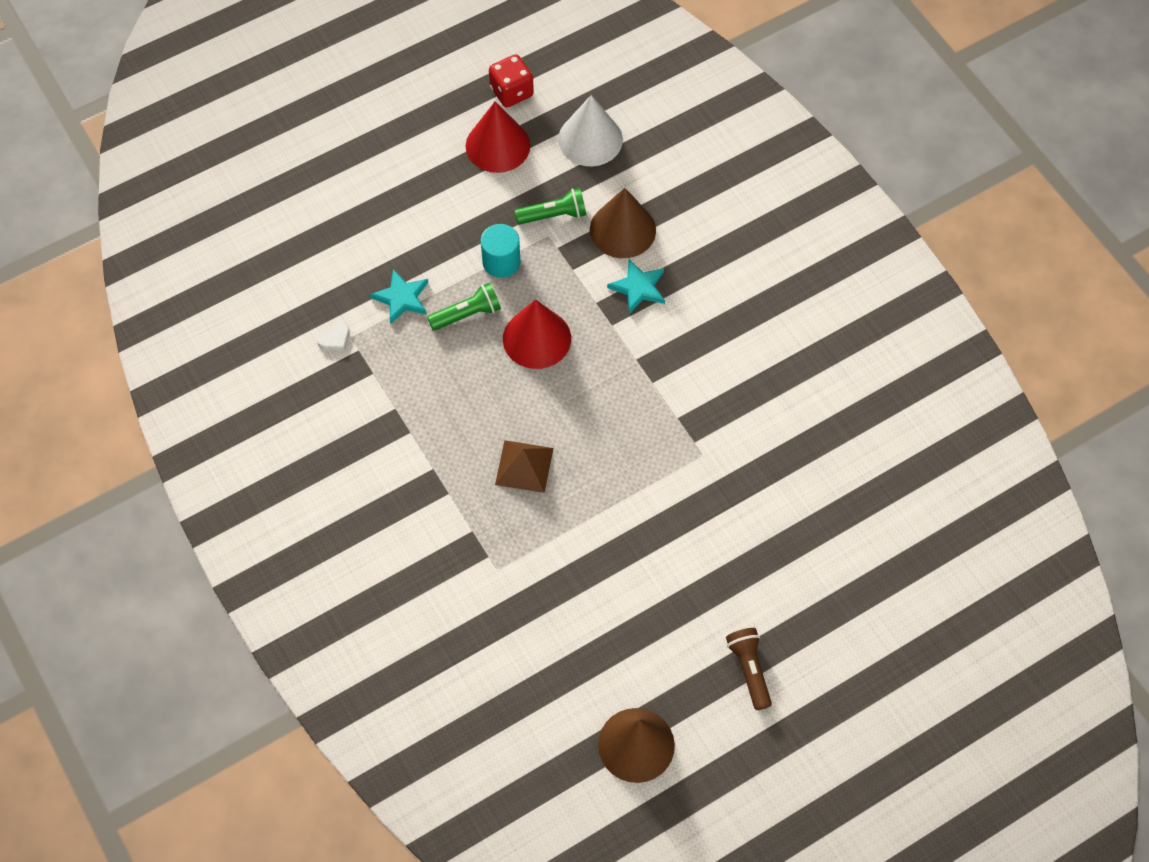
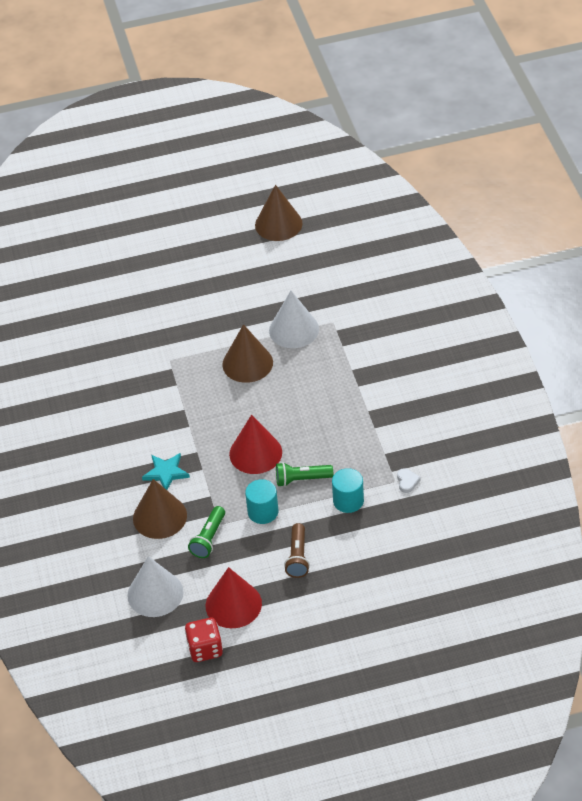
camera: 160 degrees left, 15 degrees down
white heart [317,322,350,351] -> white heart turned 105 degrees clockwise [397,468,421,493]
turquoise star [370,269,428,324] -> turquoise cylinder [332,468,364,513]
brown pyramid [495,440,554,493] -> none
green flashlight [515,188,586,224] -> green flashlight turned 75 degrees counterclockwise [188,506,225,558]
brown flashlight [726,628,772,710] -> brown flashlight moved to [284,523,310,578]
none -> brown cone [222,324,273,383]
none -> white cone [269,291,319,348]

